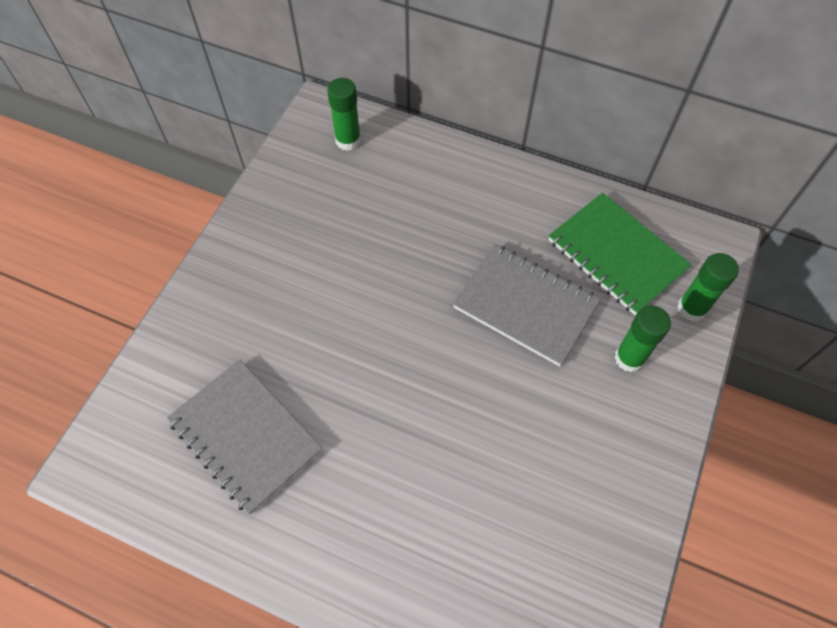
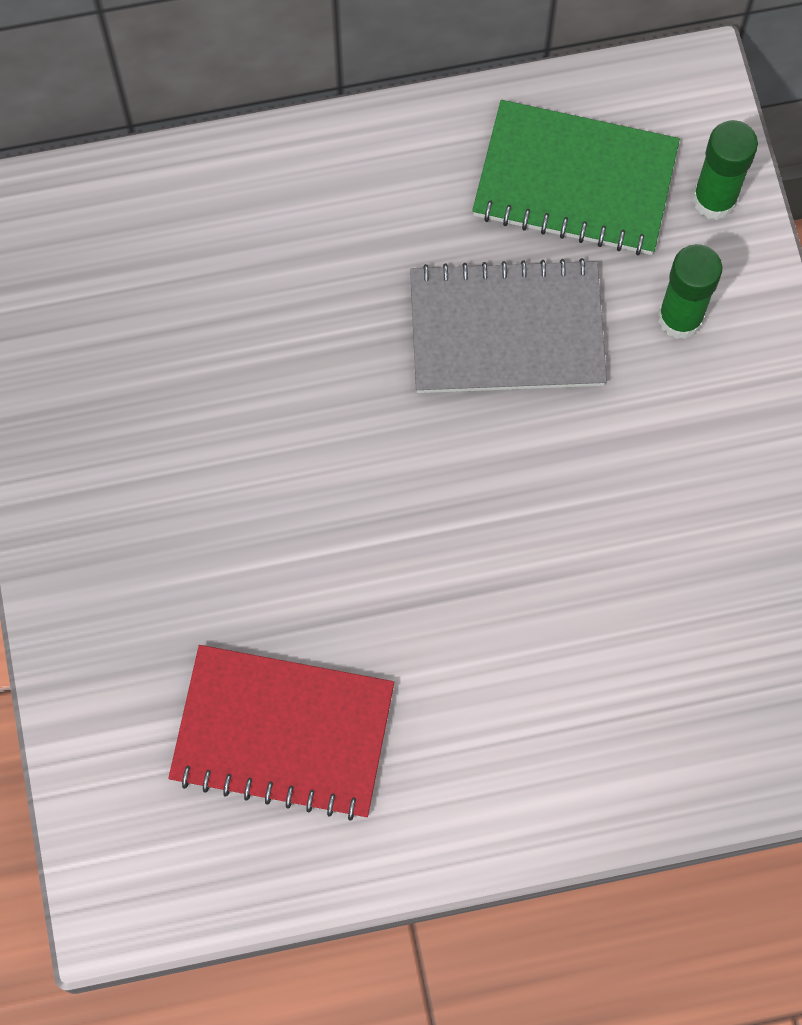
camera: 35 degrees left, 10 degrees up
grey notebook [167,359,323,515] -> red notebook [168,645,394,821]
green glue stick [327,78,361,151] -> none

